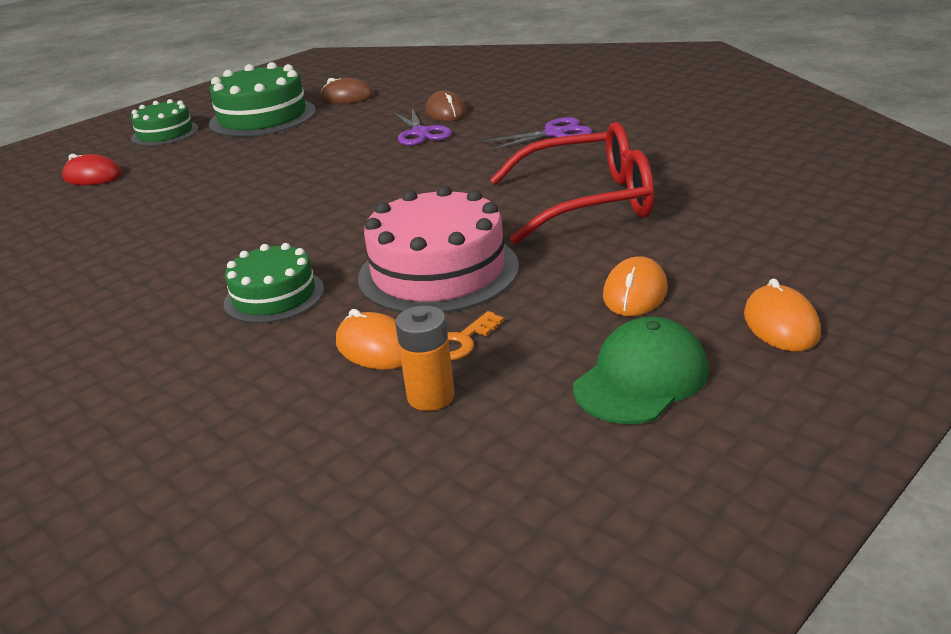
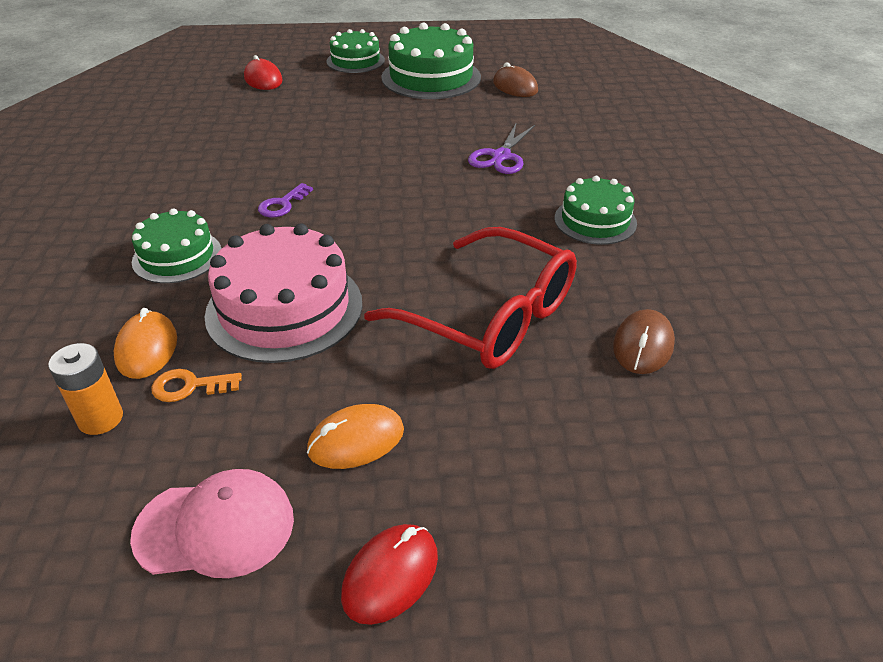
camera: 40 degrees right, 10 degrees up
brown mouse [426,90,467,122] -> brown mouse moved to [613,309,675,374]
purple scissors [482,117,592,151] -> green cake [555,176,637,245]
green cap [573,317,709,424] -> pink cap [130,469,294,578]
orange mouse [744,278,821,351] -> red mouse [341,524,438,625]
none -> purple key [258,183,313,217]

